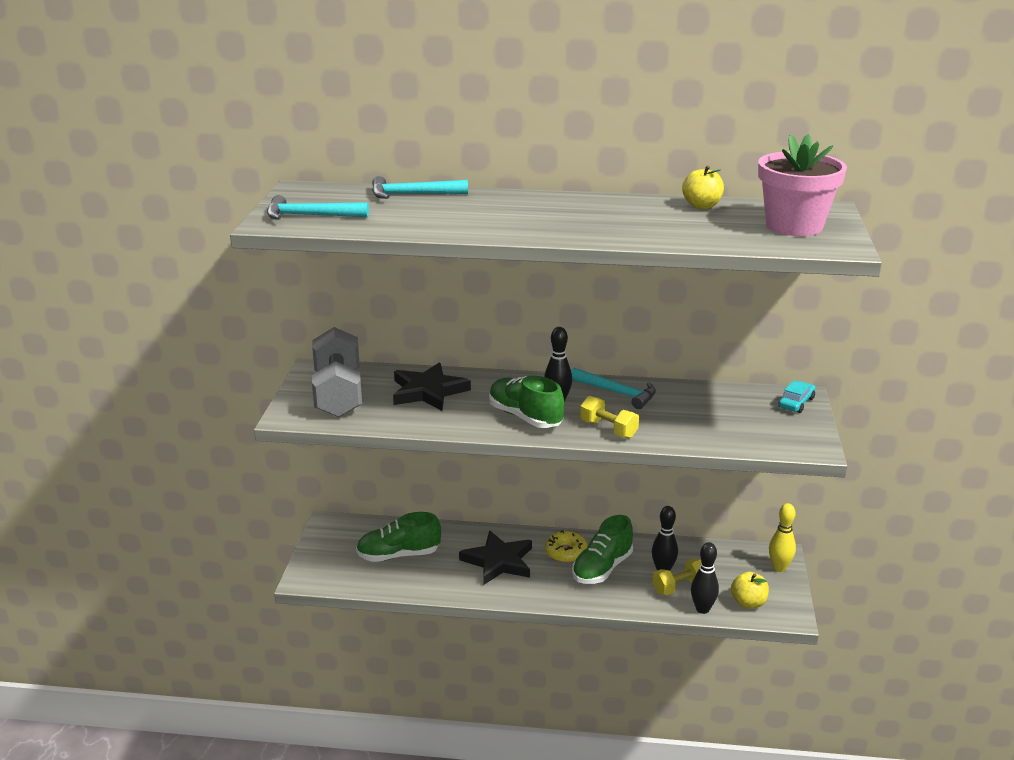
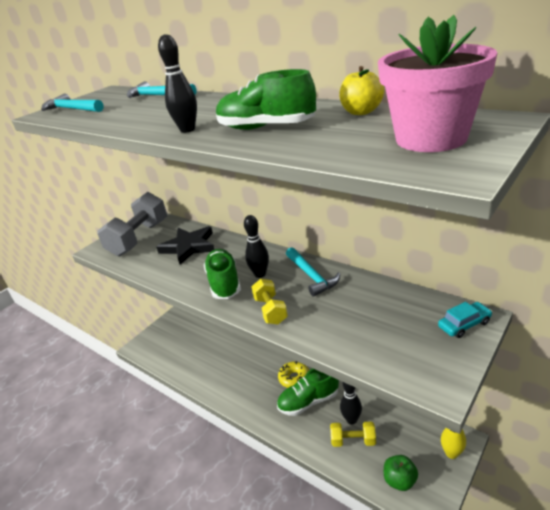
camera: 35 degrees right, 5 degrees up
green shoe [356,512,441,562] -> green shoe moved to [216,69,316,130]
black star [459,530,532,585] -> none
black bowling pin [691,542,719,614] -> black bowling pin moved to [158,34,197,133]
yellow apple [731,572,769,609] -> green apple [384,455,418,491]

